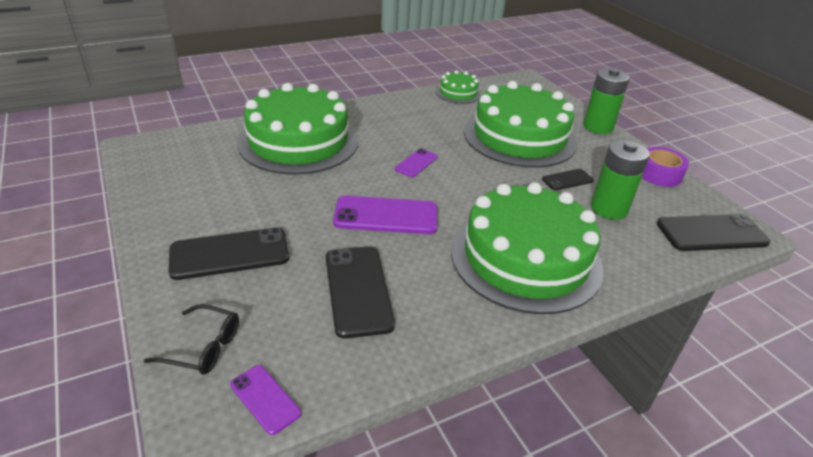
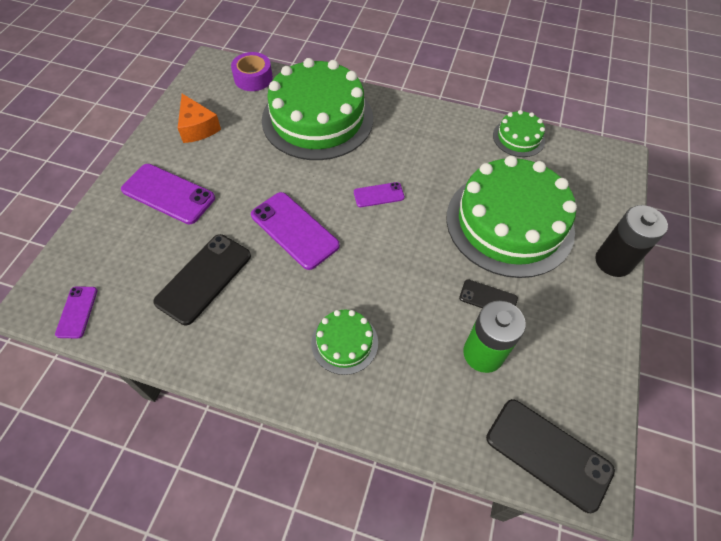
camera: 45 degrees right, 20 degrees up
black glasses [144,304,239,375] -> none
black phone [169,227,289,280] -> purple phone [121,164,215,224]
green cake [451,182,603,314] -> green cake [311,310,378,375], size x0.46
green battery [583,68,630,134] -> black battery [595,205,668,277]
purple tape [642,147,689,187] -> purple tape moved to [231,52,273,91]
none -> orange cheese [178,94,221,143]

